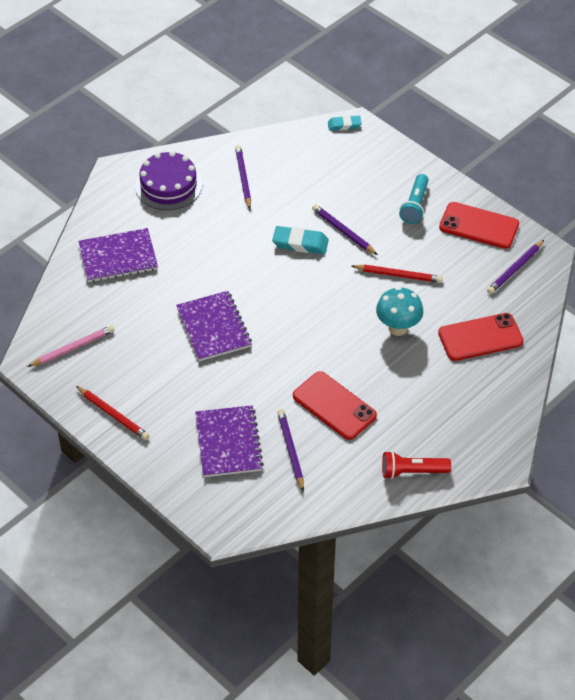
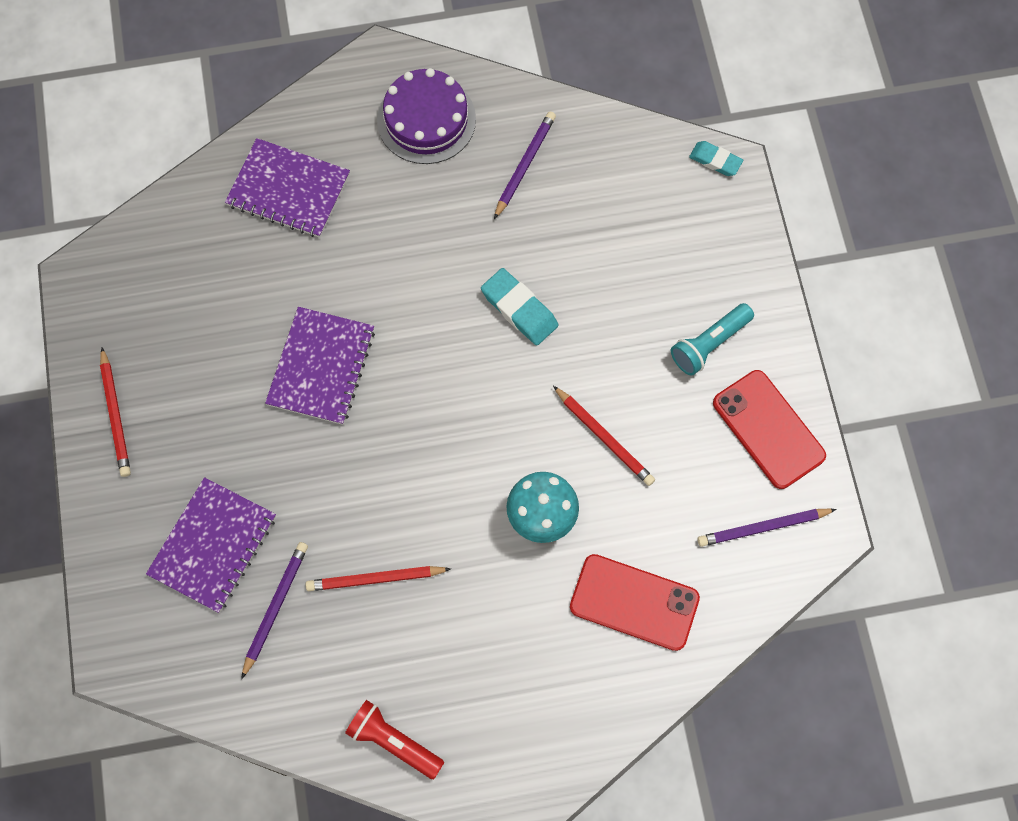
camera: 35 degrees right, 20 degrees up
pink pencil [27,325,115,367] -> none
red phone [293,371,377,440] -> red pencil [306,566,451,591]
purple pencil [312,204,378,255] -> none

